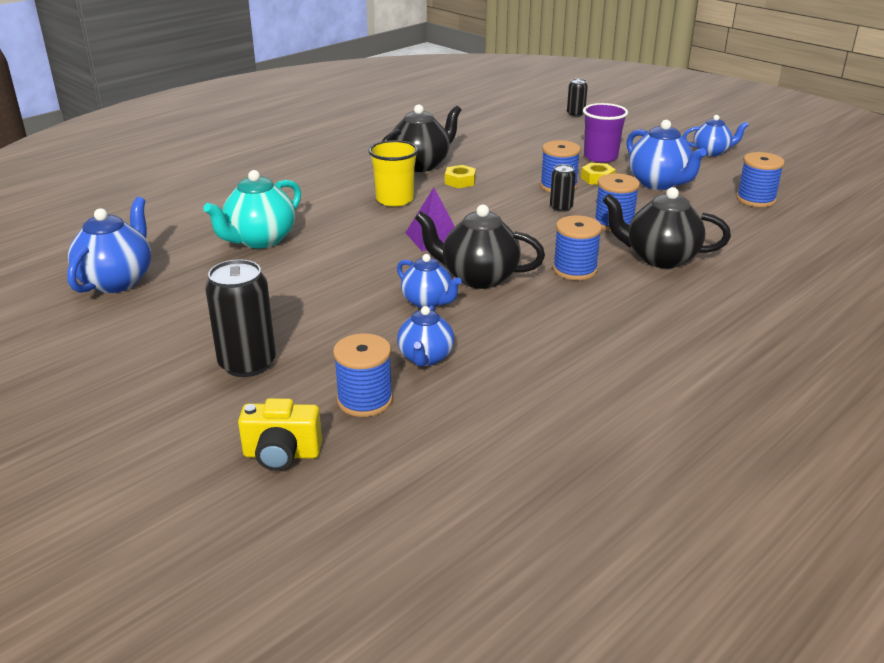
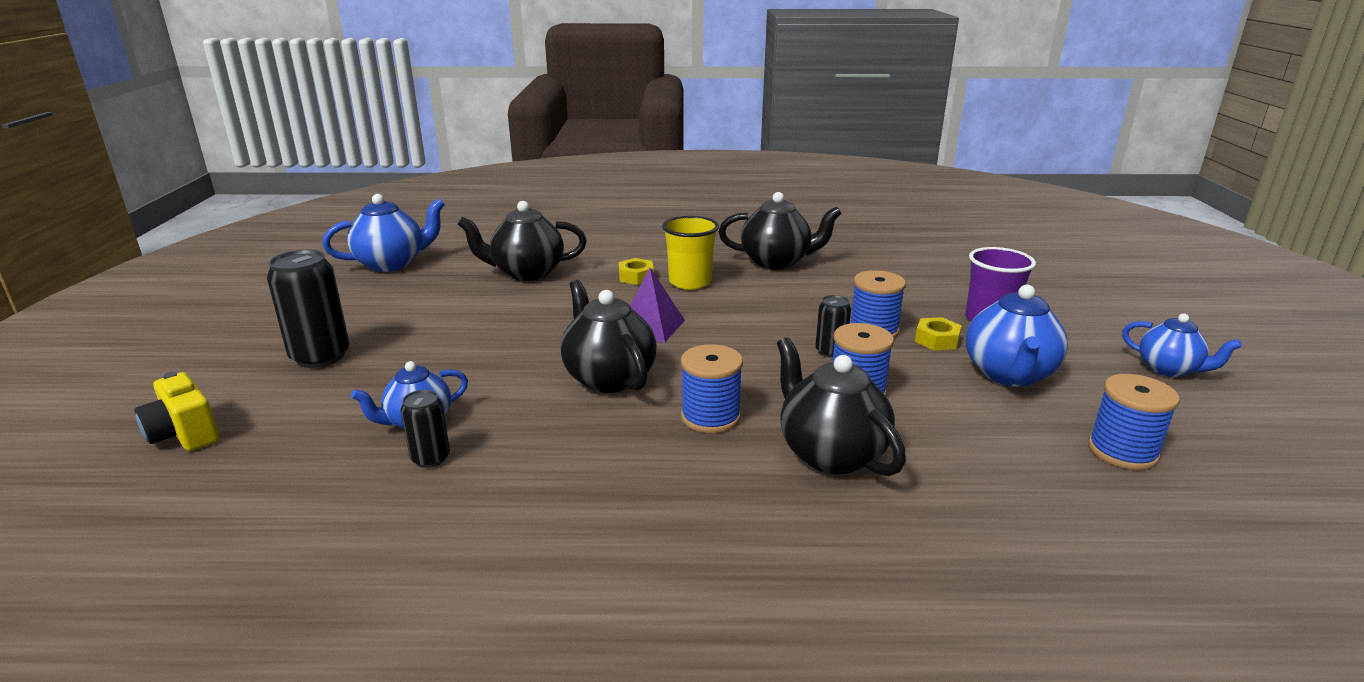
camera: 45 degrees right, 5 degrees down
turquoise teapot [203,170,301,249] -> black teapot [458,201,587,281]
blue spool [333,333,393,417] -> none
blue teapot [397,254,462,308] -> none
yellow nut [445,165,476,188] -> yellow nut moved to [619,258,654,285]
black can [567,79,588,117] -> black can moved to [400,390,450,468]

